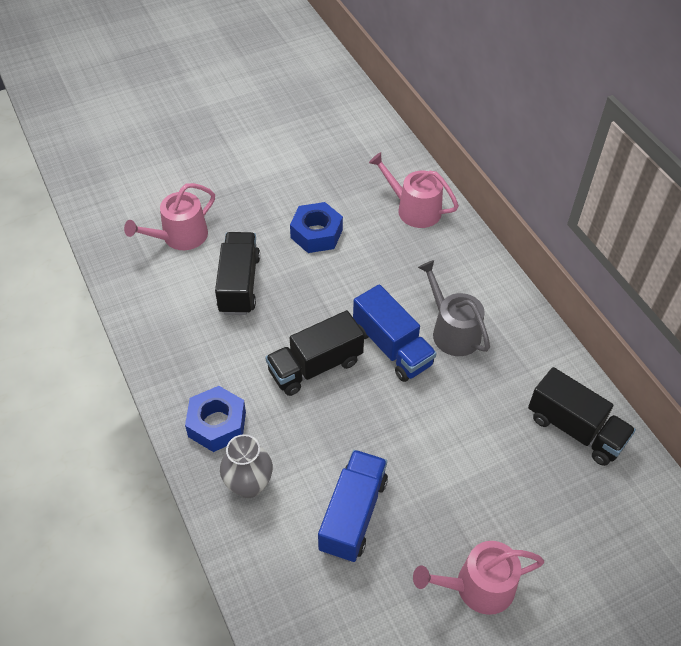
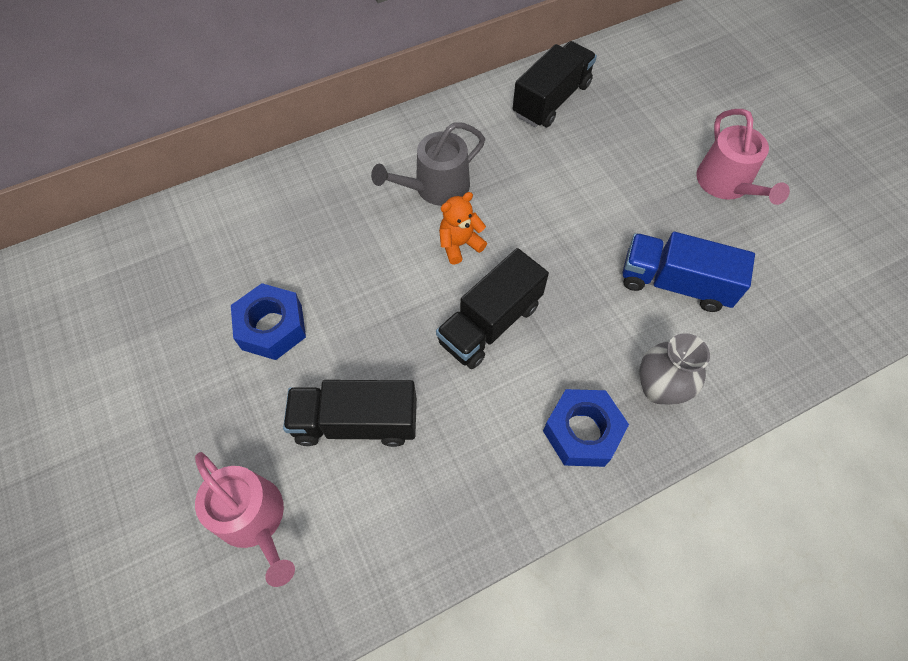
camera: 90 degrees left, 10 degrees up
black truck [265,310,364,396] -> black truck turned 75 degrees clockwise [436,248,549,369]
blue truck [353,284,437,382] -> orange teddy bear [439,192,487,265]
pink watering can [369,152,459,228] -> none

